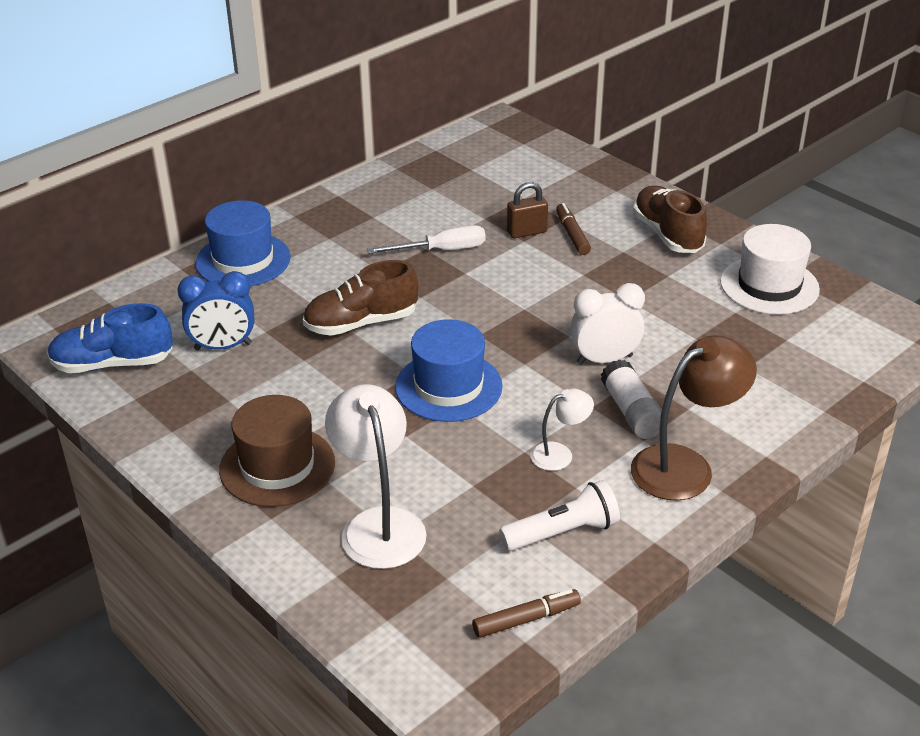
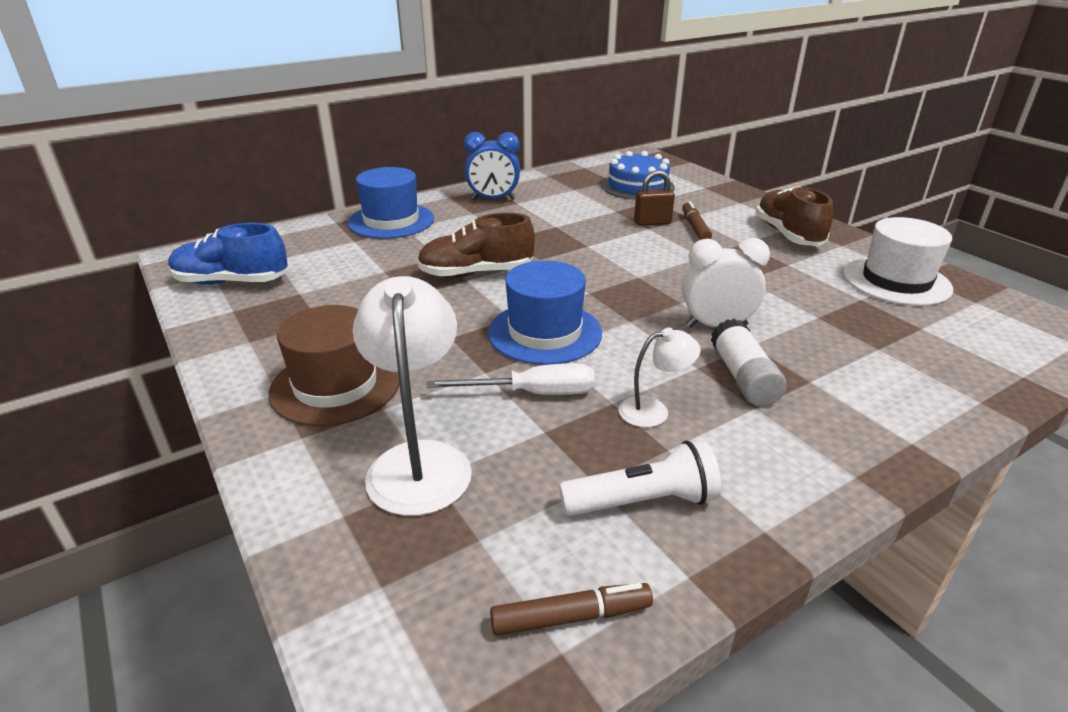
camera: 10 degrees right, 5 degrees down
blue clock [177,271,254,350] -> blue clock moved to [464,132,520,200]
white screwdriver [367,225,486,254] -> white screwdriver moved to [426,363,595,395]
brown lamp [631,335,757,501] -> none
none -> blue cake [602,151,675,200]

